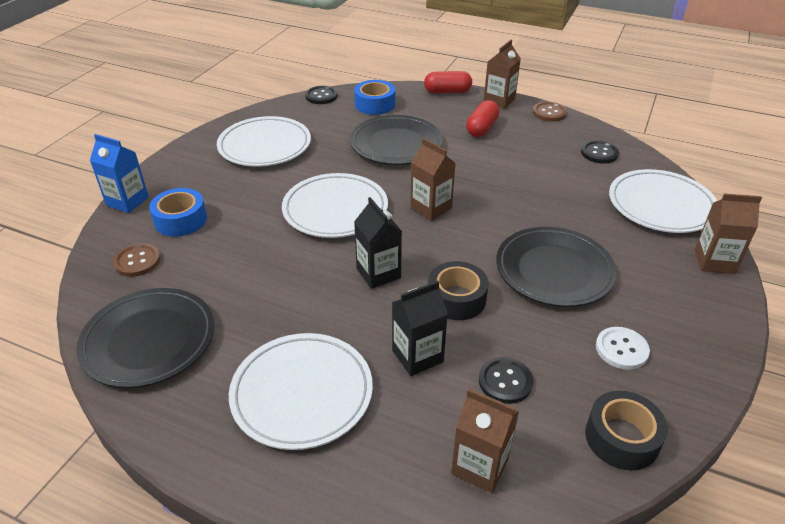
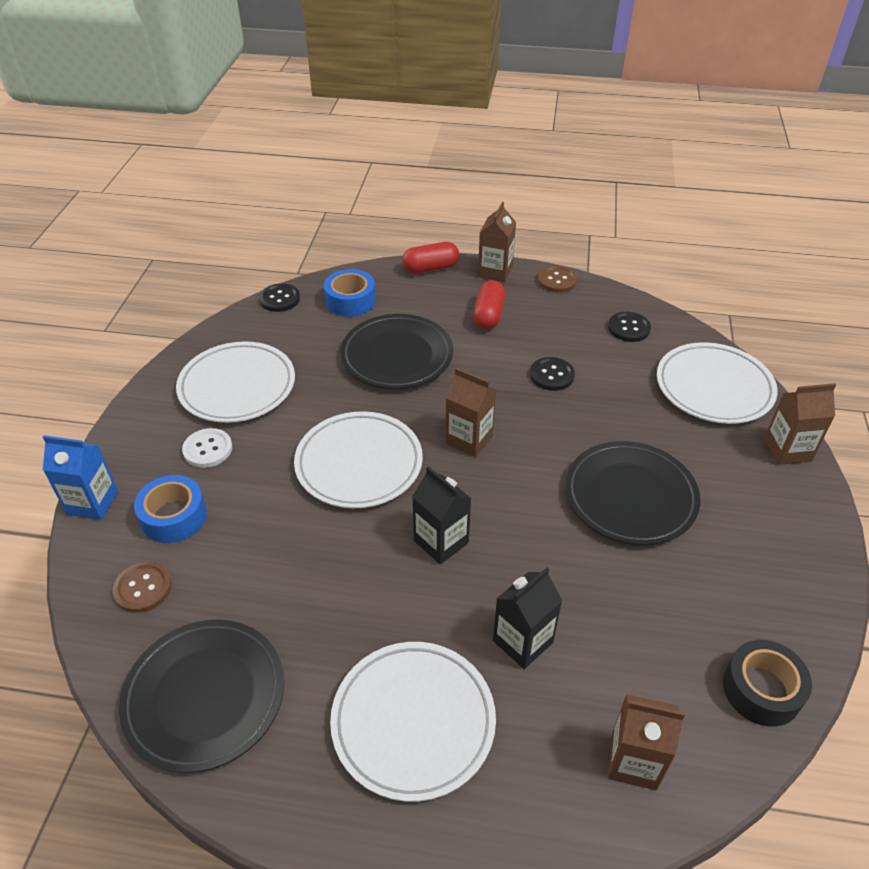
camera: 15 degrees left, 5 degrees up
black tape [428,261,489,320] -> none
black button [479,357,533,404] -> black button moved to [530,357,575,391]
white button [596,327,650,370] -> white button moved to [182,428,232,468]

